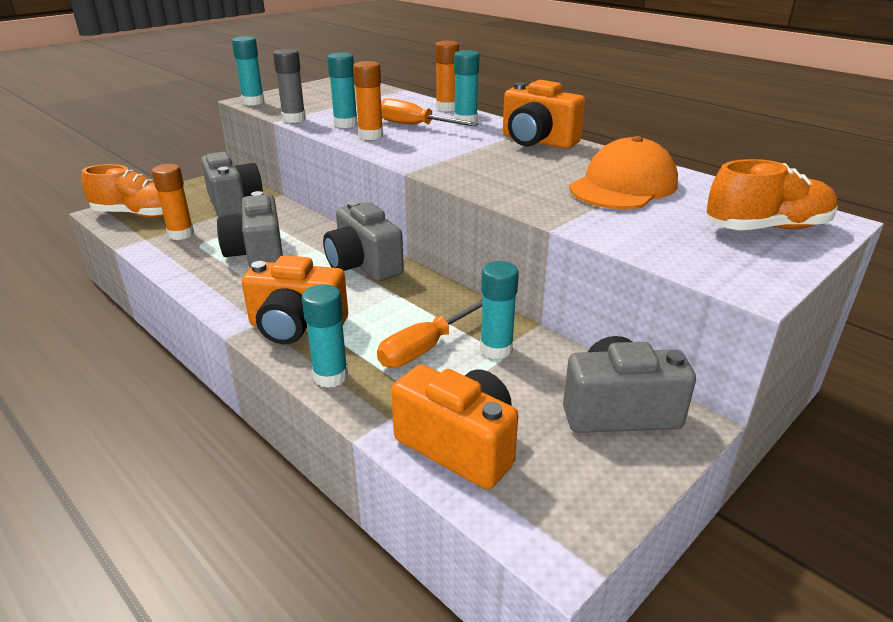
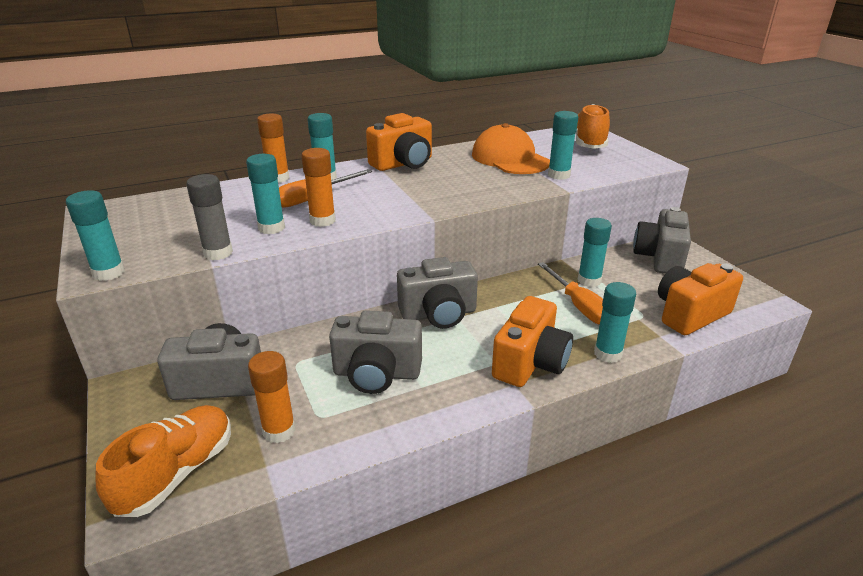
camera: 70 degrees left, 0 degrees up
none -> turquoise glue stick [548,111,578,180]

